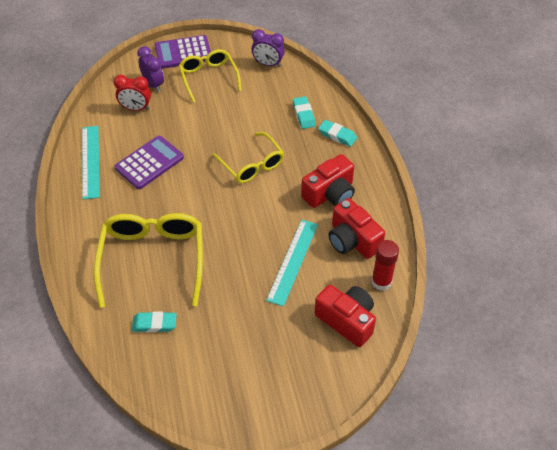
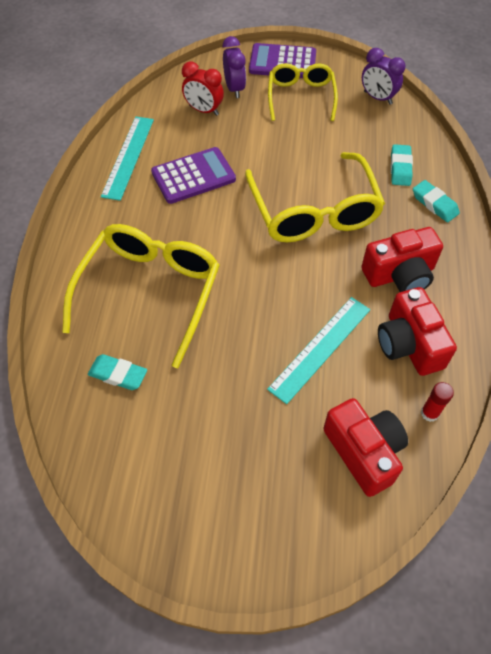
camera: 20 degrees right, 5 degrees up
yellow glasses [213,132,284,183] -> yellow glasses [245,152,385,242], size x1.59
red glue stick [371,240,399,291] -> red glue stick [421,382,454,422], size x0.64

